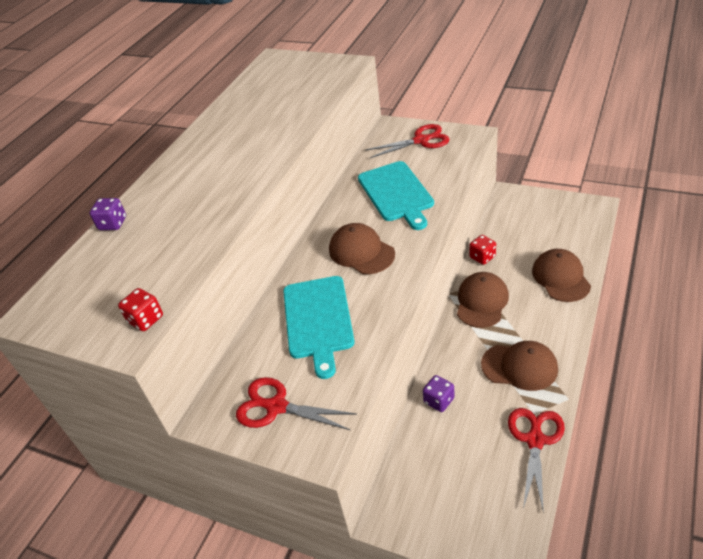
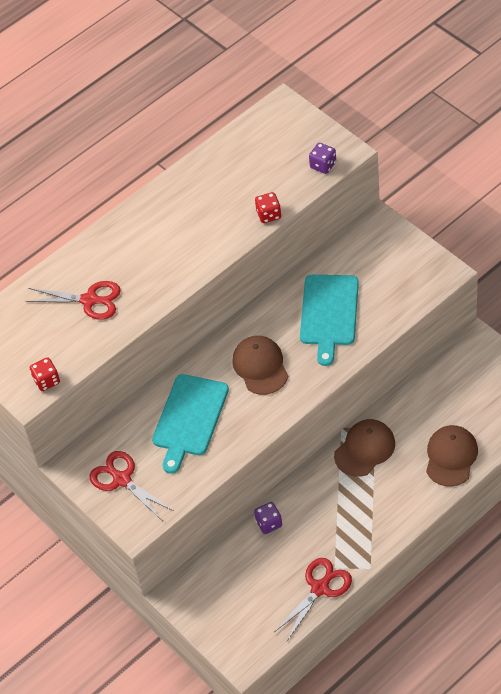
camera: 25 degrees right, 10 degrees up
purple dice [90,198,126,230] -> purple dice moved to [309,143,336,174]
red scissors [366,124,449,158] -> red scissors moved to [25,281,121,320]
red dice [469,235,496,265] -> red dice moved to [255,192,281,223]
brown cap [481,341,558,391] -> none

